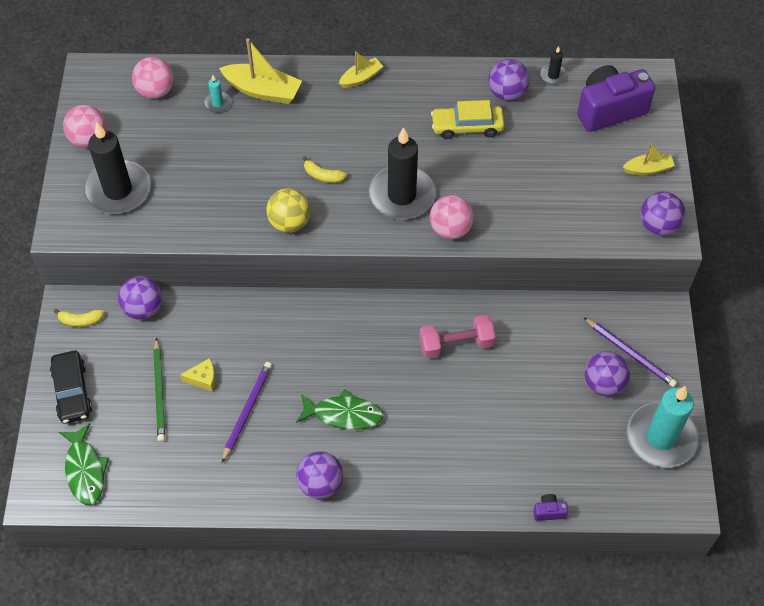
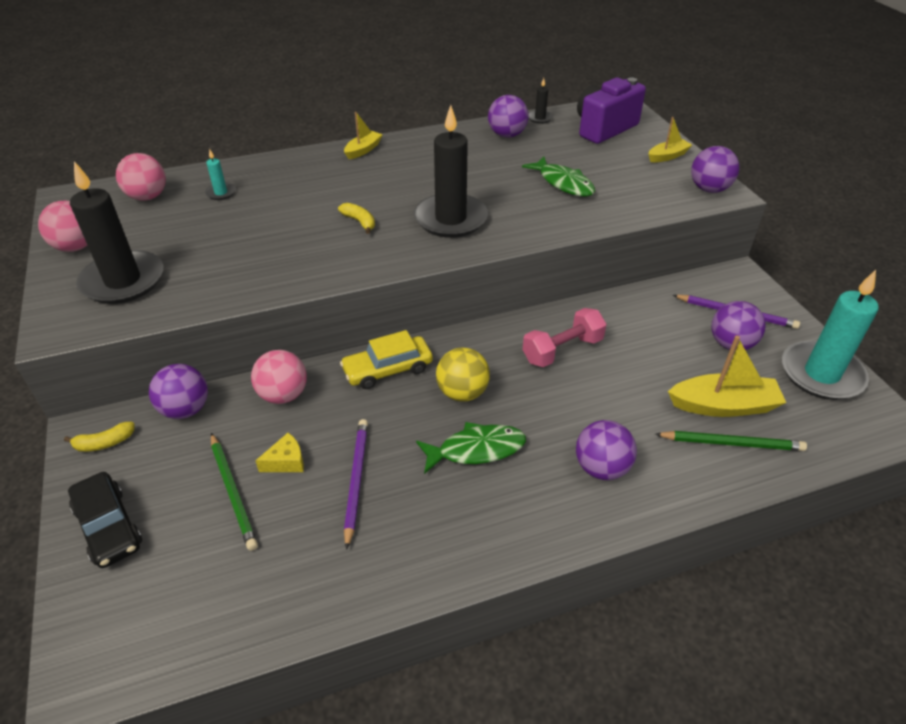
camera: 20 degrees left, 15 degrees down
green fish [59,423,109,505] -> green fish moved to [522,156,595,197]
yellow boat [219,38,302,104] -> yellow boat moved to [668,336,786,417]
yellow ball [266,188,311,233] -> yellow ball moved to [436,348,490,402]
purple ball [296,451,343,499] -> purple ball moved to [576,420,637,480]
yellow banana [303,156,347,183] -> yellow banana turned 135 degrees counterclockwise [338,203,375,234]
pink ball [430,195,474,239] -> pink ball moved to [251,350,307,404]
yellow car [431,100,505,139] -> yellow car moved to [340,330,433,389]
purple camera [533,494,568,521] -> none
none -> green pencil [655,431,807,451]

